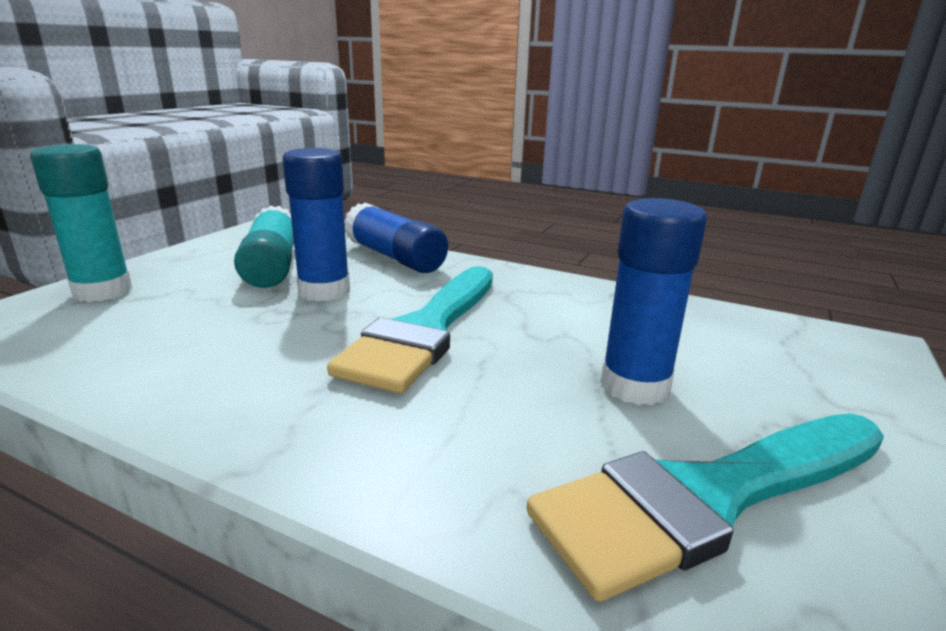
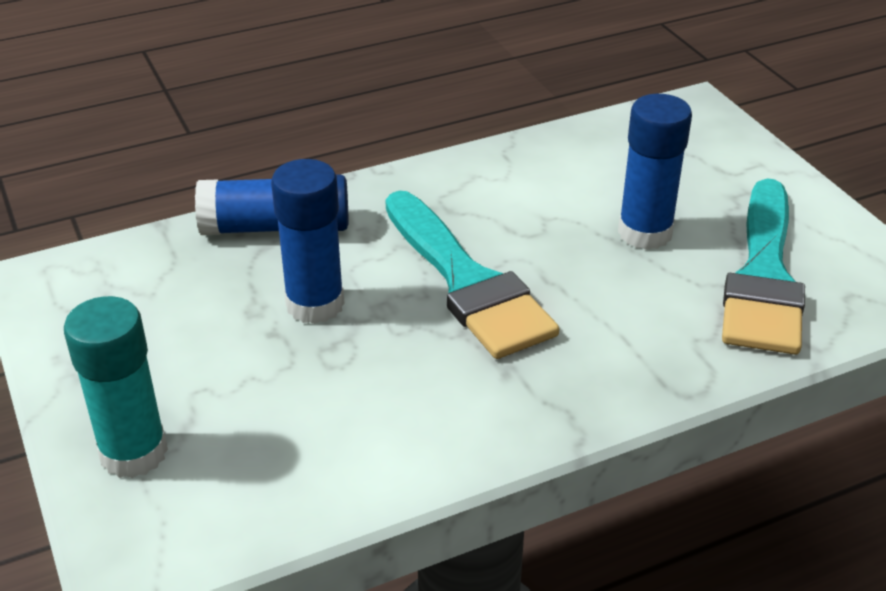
camera: 50 degrees left, 15 degrees up
turquoise glue stick [234,205,294,288] -> none

